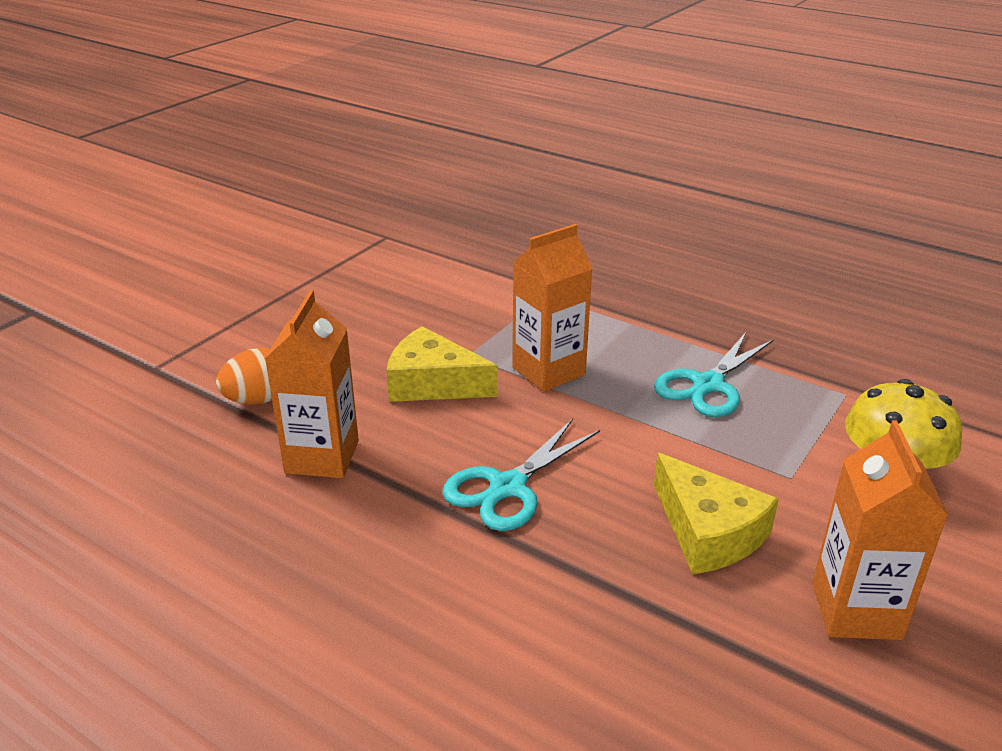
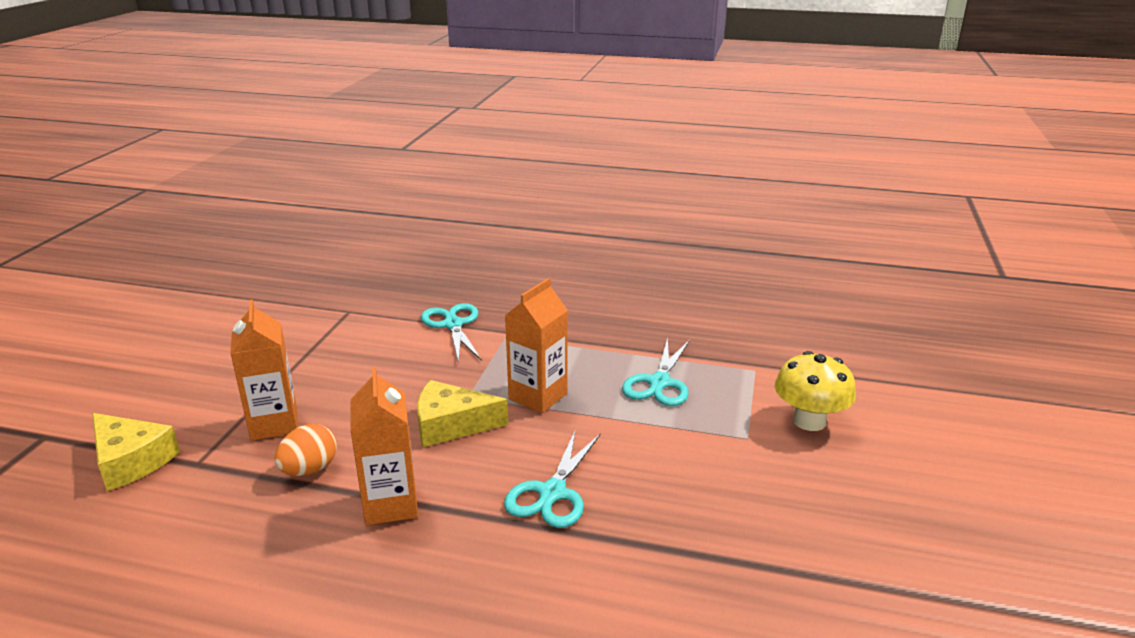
camera: 20 degrees left, 5 degrees down
yellow cheese [654,453,779,574] -> yellow cheese moved to [92,413,180,491]
orange carton [812,420,948,640] -> orange carton moved to [230,299,298,441]
none -> turquoise scissors [421,303,482,363]

